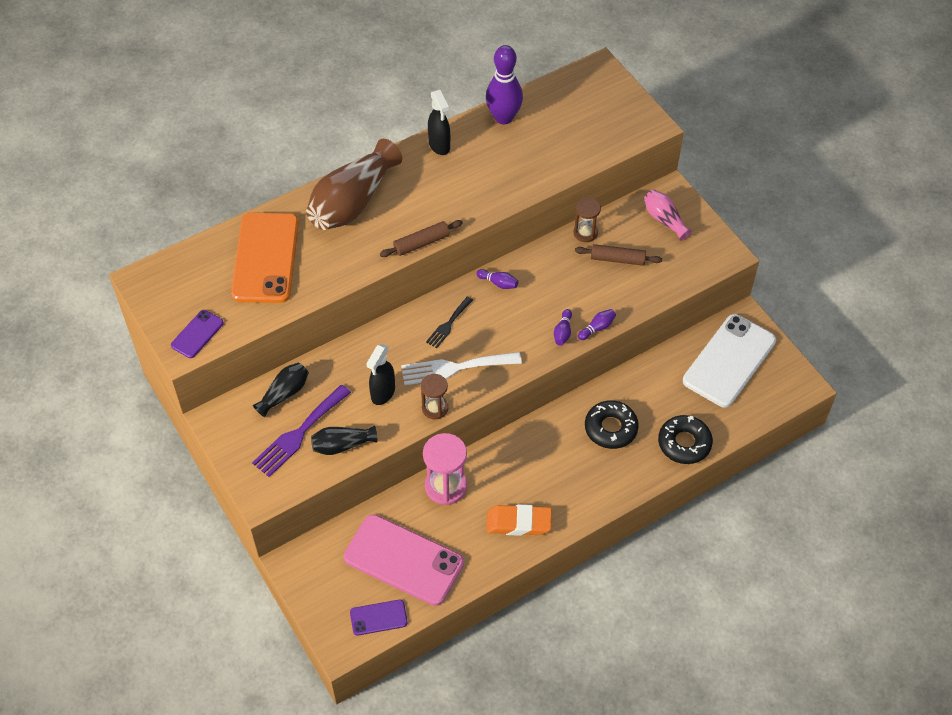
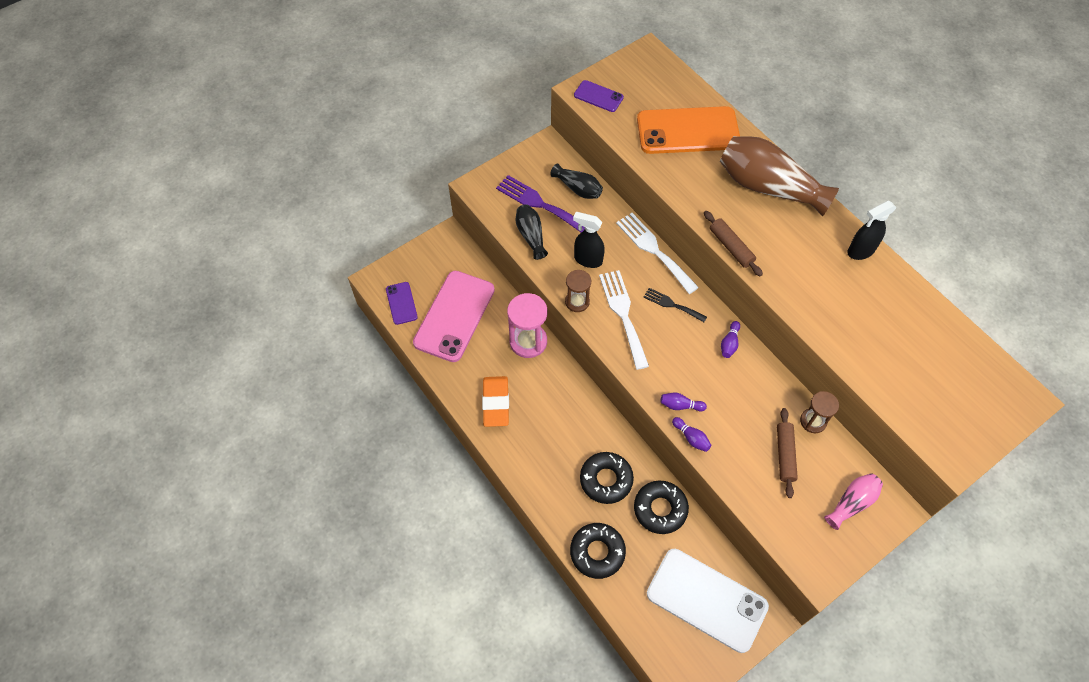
camera: 85 degrees right, 5 degrees up
purple bowling pin [486,45,523,125] -> none
none -> white fork [616,213,699,294]
none -> black donut [634,481,689,534]

